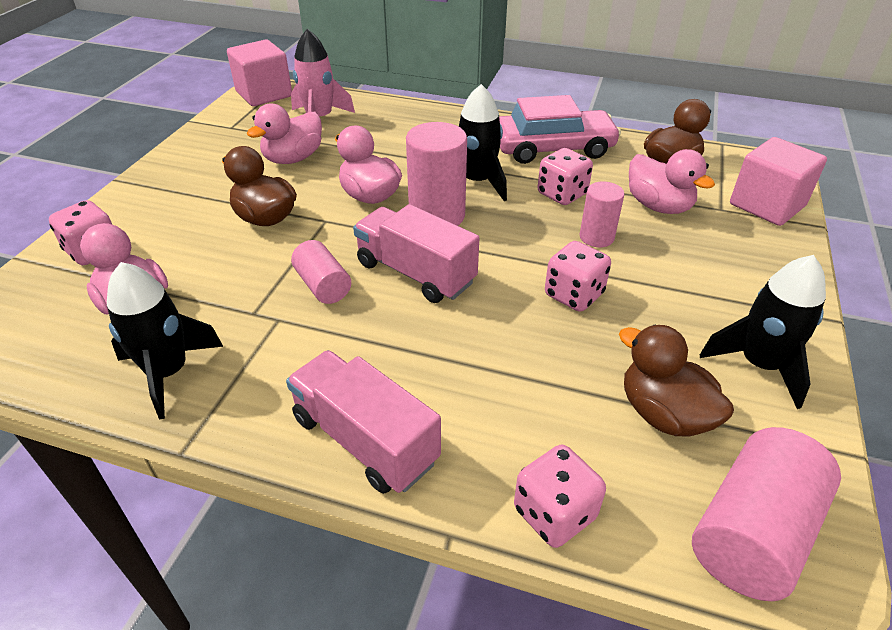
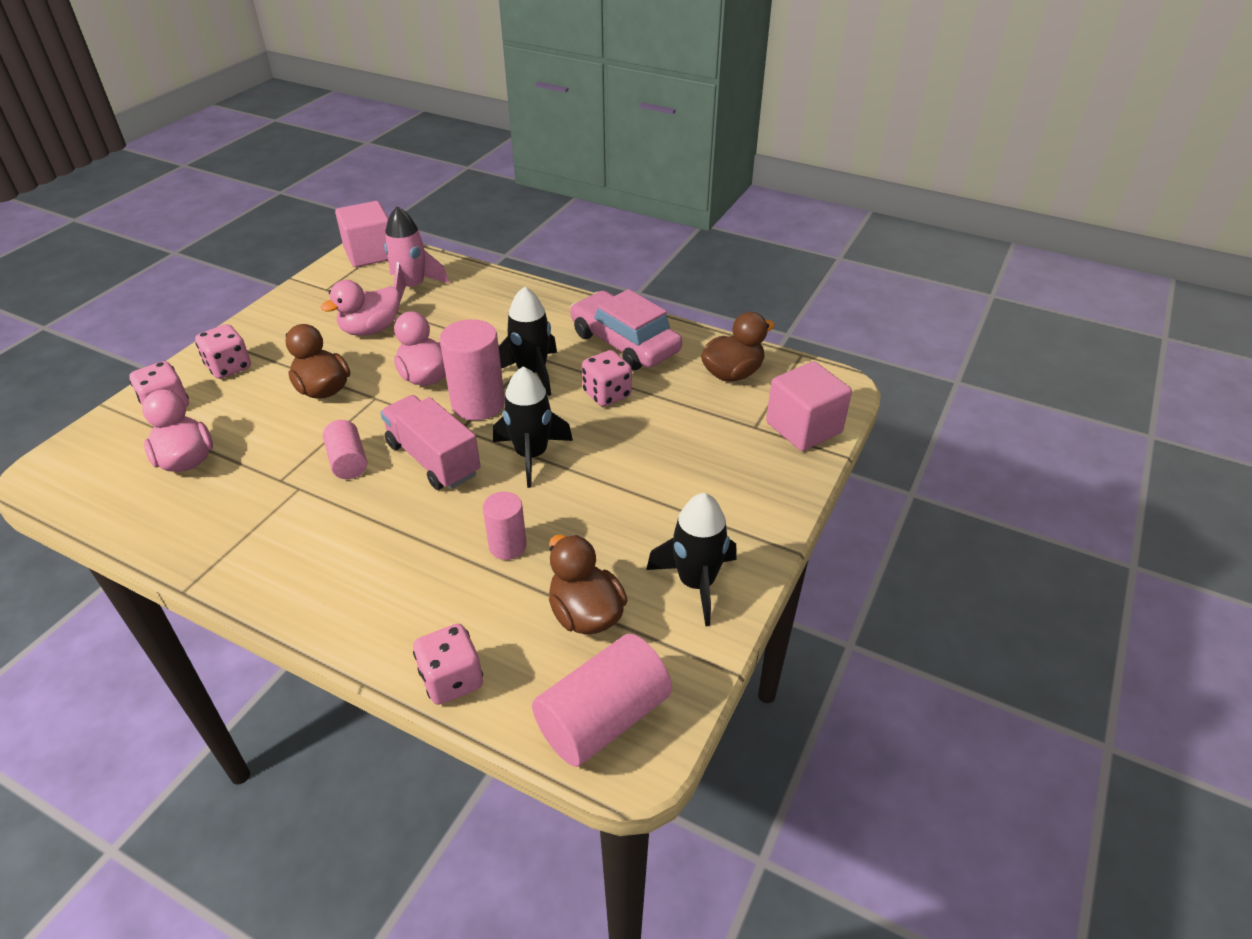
camera: 10 degrees right, 0 degrees up
black rocket [107,262,223,420] -> black rocket moved to [493,366,573,488]
pink truck [286,350,441,494] -> none
pink car [499,95,621,164] -> pink car turned 135 degrees counterclockwise [570,289,682,370]
pink dice [545,241,611,312] -> pink dice moved to [195,324,251,379]
pink cylinder [579,181,624,247] -> pink cylinder moved to [483,492,527,560]
pink duck [629,149,715,214] -> none

